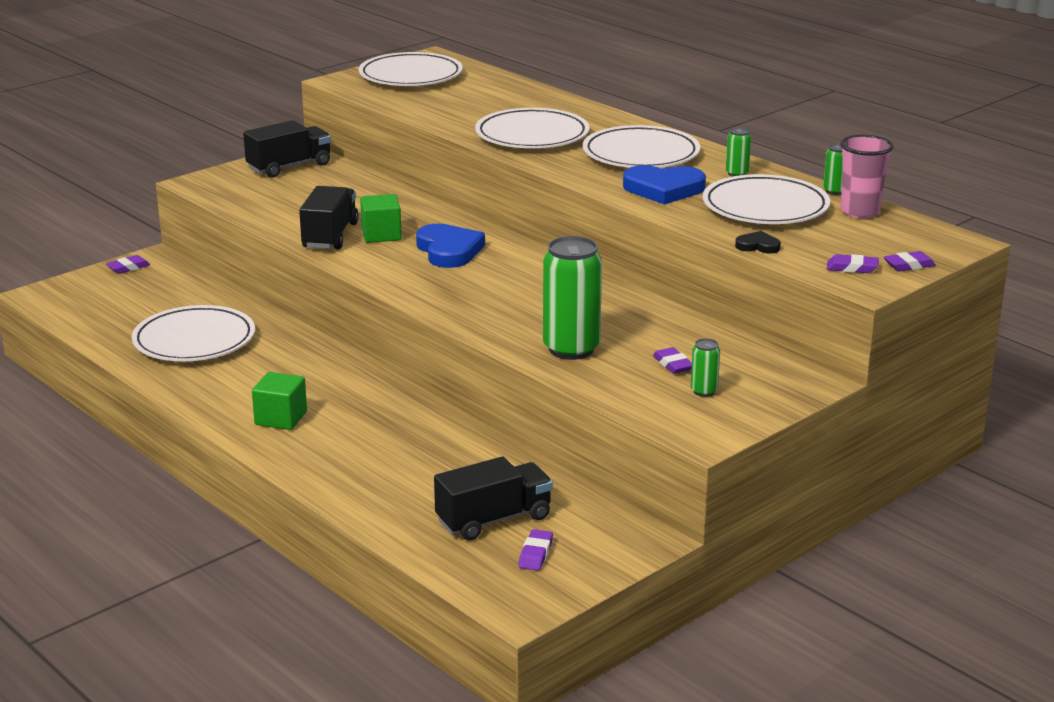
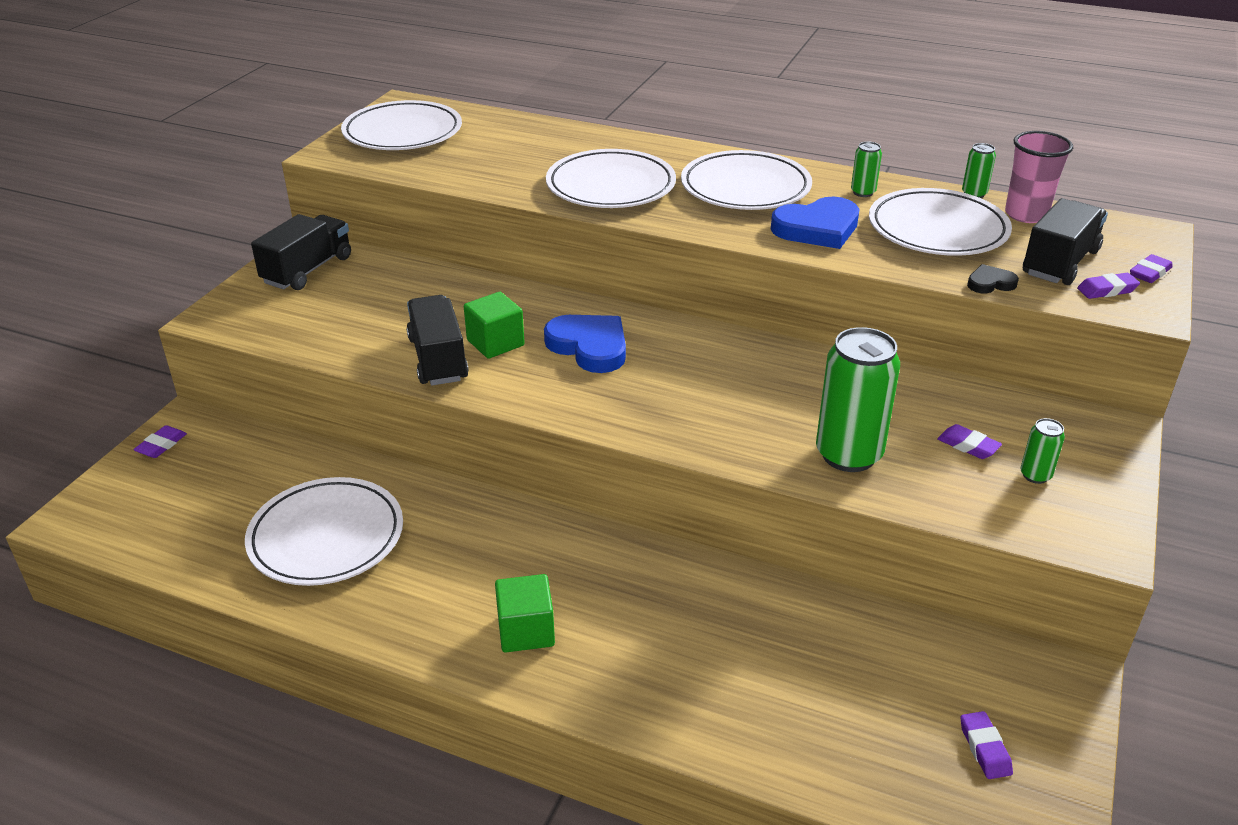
camera: 25 degrees left, 10 degrees up
black truck [434,456,553,540] -> black truck moved to [1023,198,1108,285]

